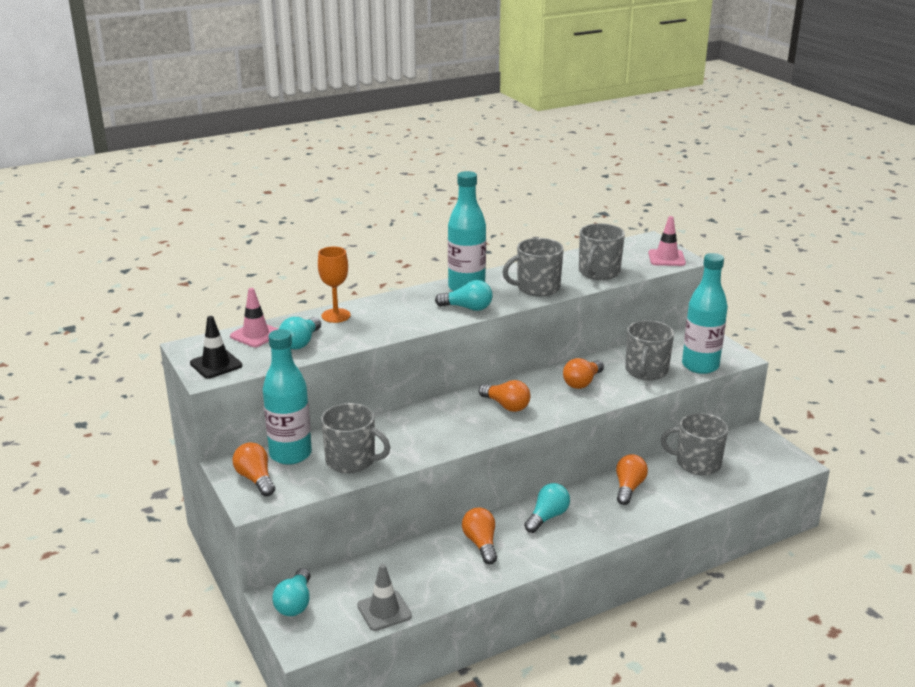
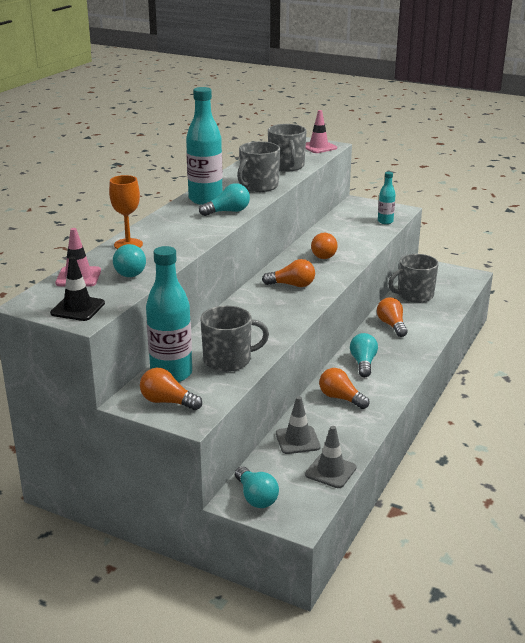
camera: 35 degrees left, 0 degrees up
grey mug [625,320,674,380] -> none
turquoise bottle [682,253,728,374] -> turquoise bottle [378,172,396,224], size x0.52
none -> grey traffic cone [276,396,321,454]

